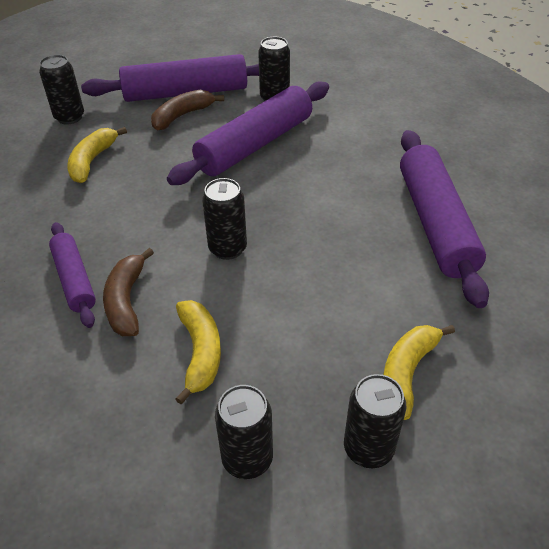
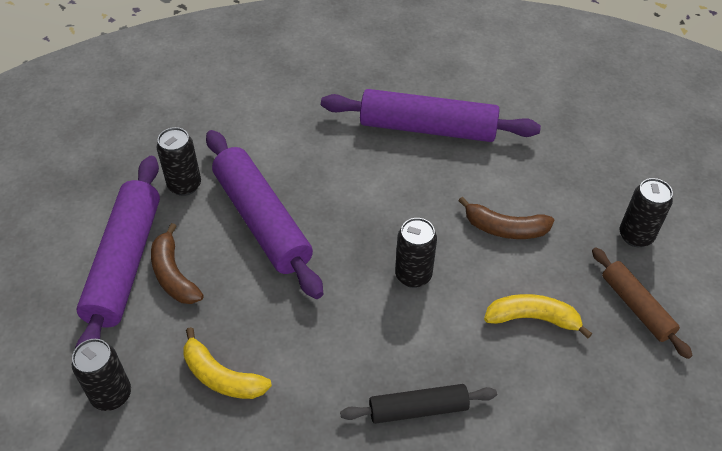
camera: 75 degrees left, 5 degrees up
purple rolling pin [49,222,96,328] -> black rolling pin [340,384,497,424]
brown banana [103,248,154,336] -> brown banana moved to [458,197,554,239]
black can [215,385,273,479] -> brown rolling pin [592,247,693,359]
yellow banana [383,325,455,420] -> none

